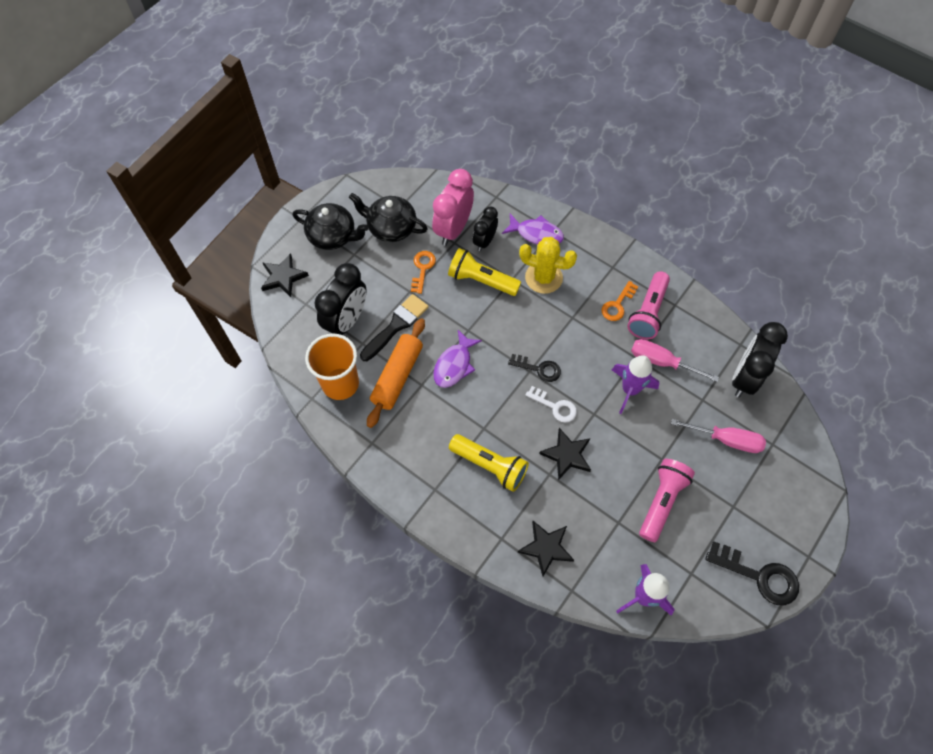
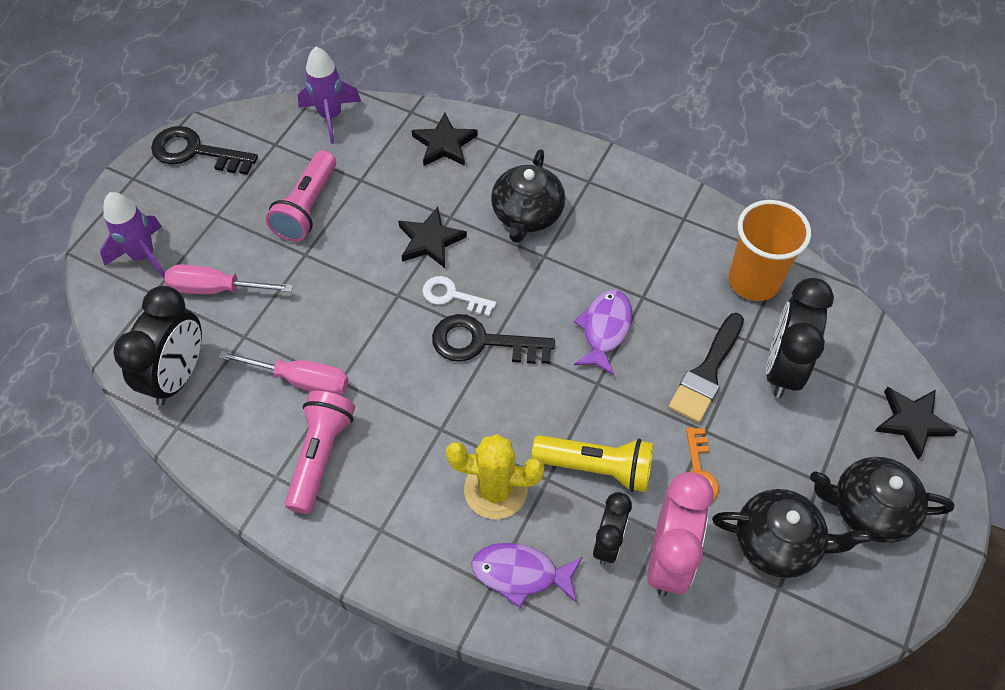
camera: 170 degrees right, 5 degrees down
orange rolling pin [367,318,425,428] -> none
yellow flashlight [449,434,529,492] -> black teapot [491,149,565,243]
black key [508,354,561,382] -> black key [432,314,555,364], size x1.57
orange key [601,281,639,321] -> none
purple rocket [612,355,659,414] -> purple rocket moved to [100,192,165,279]

